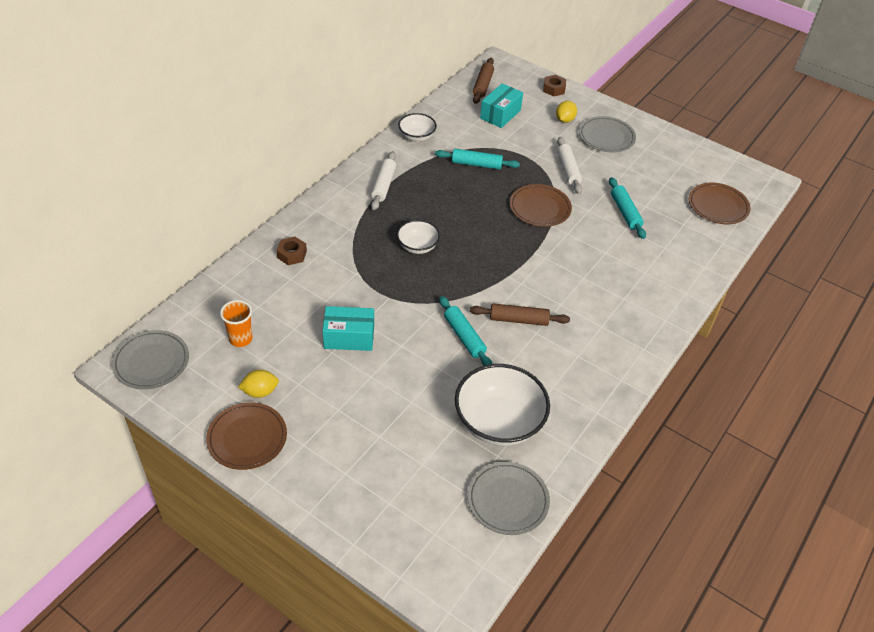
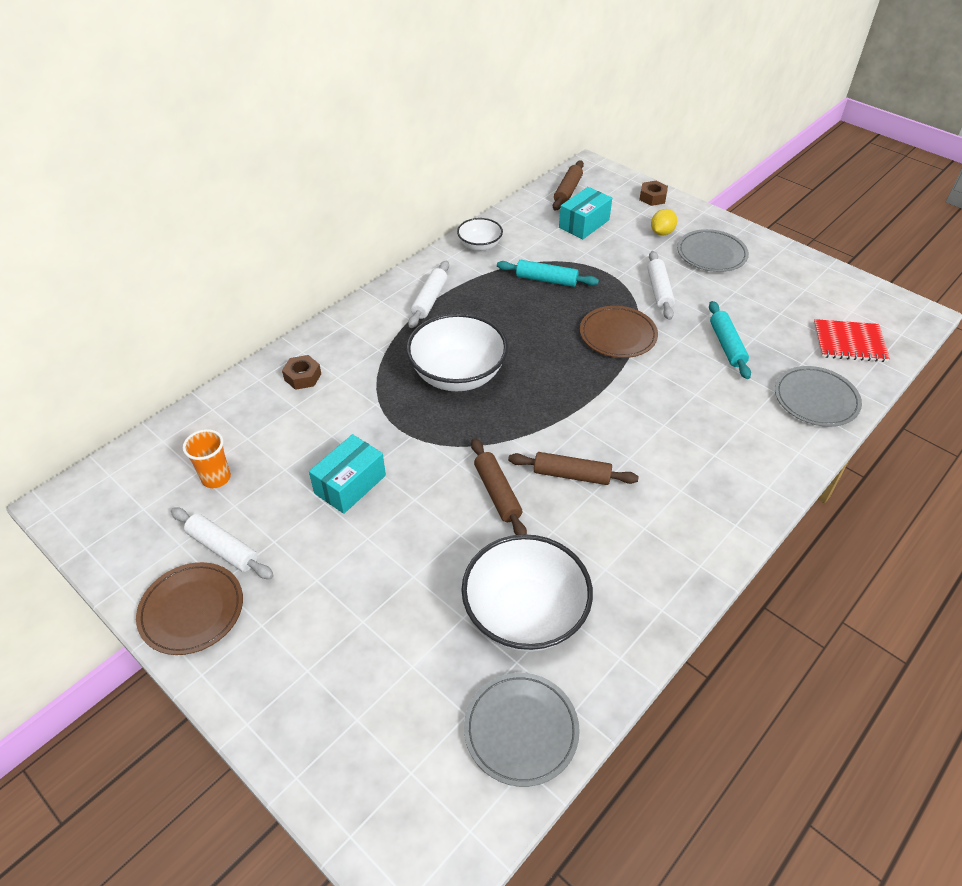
camera: 10 degrees right, 0 degrees up
grey plate [112,330,189,390] -> grey plate moved to [775,366,862,427]
yellow lemon [238,370,279,398] -> white rolling pin [171,507,274,579]
turquoise box [322,306,374,351] -> turquoise box turned 60 degrees counterclockwise [309,434,386,514]
white bowl [397,220,440,254] -> white bowl [406,313,508,391], size x1.85
turquoise rolling pin [439,296,492,366] -> brown rolling pin [471,438,527,535]
brown plate [688,183,751,224] -> red notebook [813,319,890,362]

